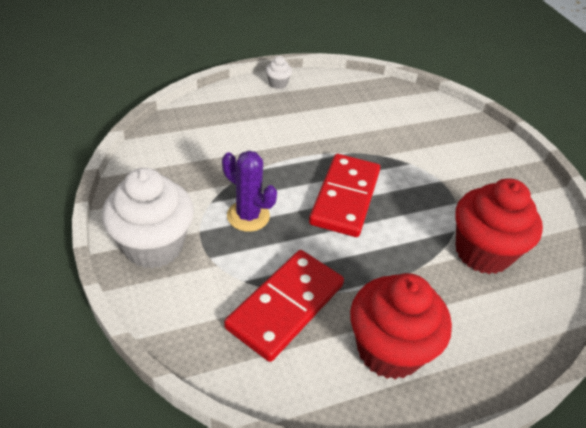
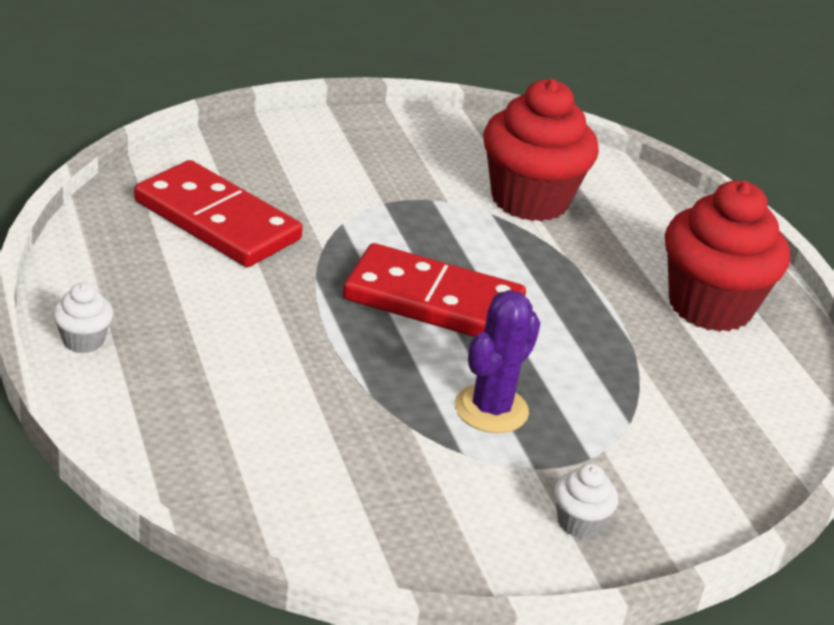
camera: 90 degrees left, 10 degrees down
white cupcake [102,168,194,269] -> white cupcake [554,464,618,538], size x0.43
red domino [224,250,344,362] -> red domino moved to [134,160,303,267]

